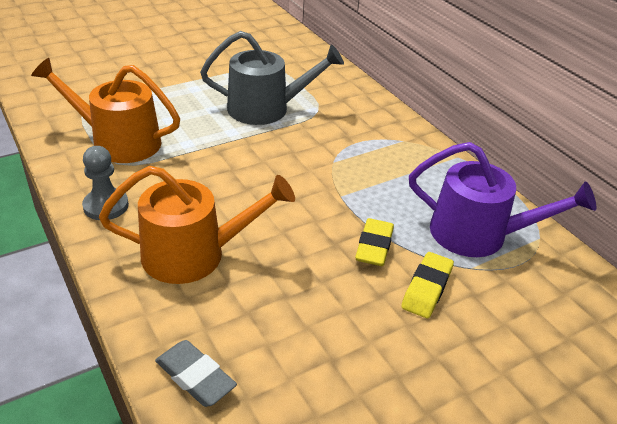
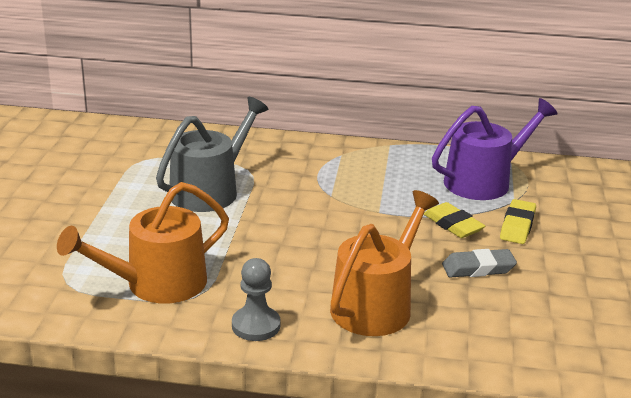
camera: 50 degrees left, 10 degrees down
grey eraser [155,340,237,407] -> grey eraser moved to [442,249,517,278]
yellow eraser [401,252,454,318] -> yellow eraser turned 45 degrees clockwise [500,199,536,244]

